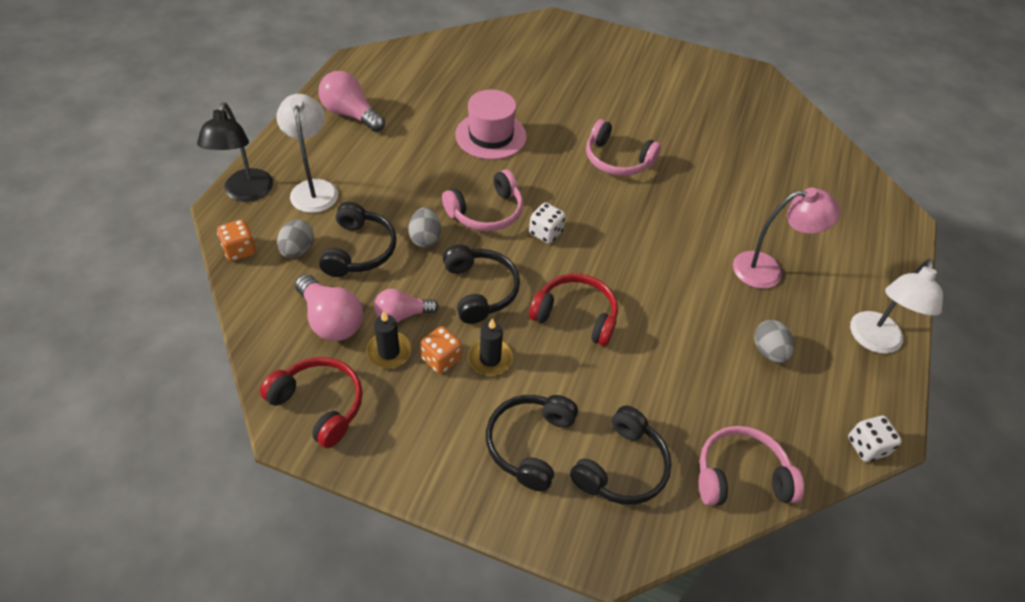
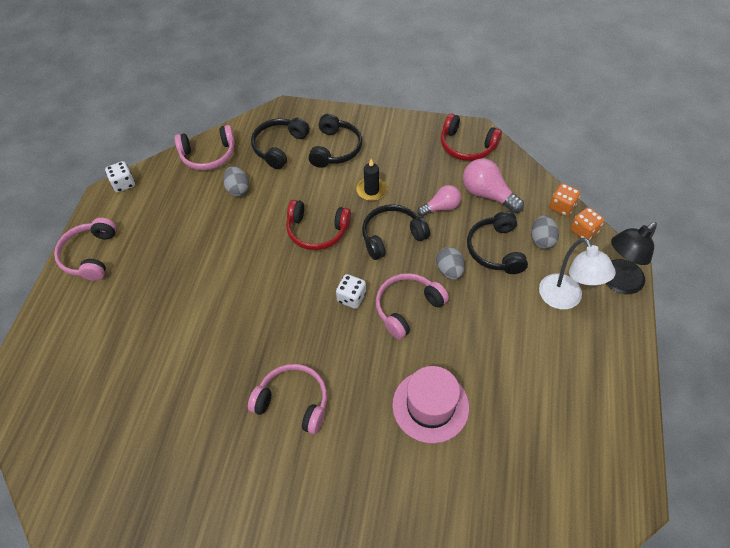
camera: 175 degrees right, 5 degrees up
black lamp [197,102,273,202] -> black lamp turned 120 degrees counterclockwise [606,222,657,294]
pink light bulb [318,71,385,132] -> none
black candle [366,311,411,368] -> none
orange dice [420,326,462,374] -> orange dice moved to [549,183,580,216]
black headphones [443,245,520,324] -> black headphones turned 90 degrees clockwise [362,204,430,260]
pink lamp [733,188,841,289] -> none
grey egg [754,320,794,363] -> grey egg moved to [223,166,249,197]
white lamp [850,259,943,354] -> pink headphones [54,218,116,281]

